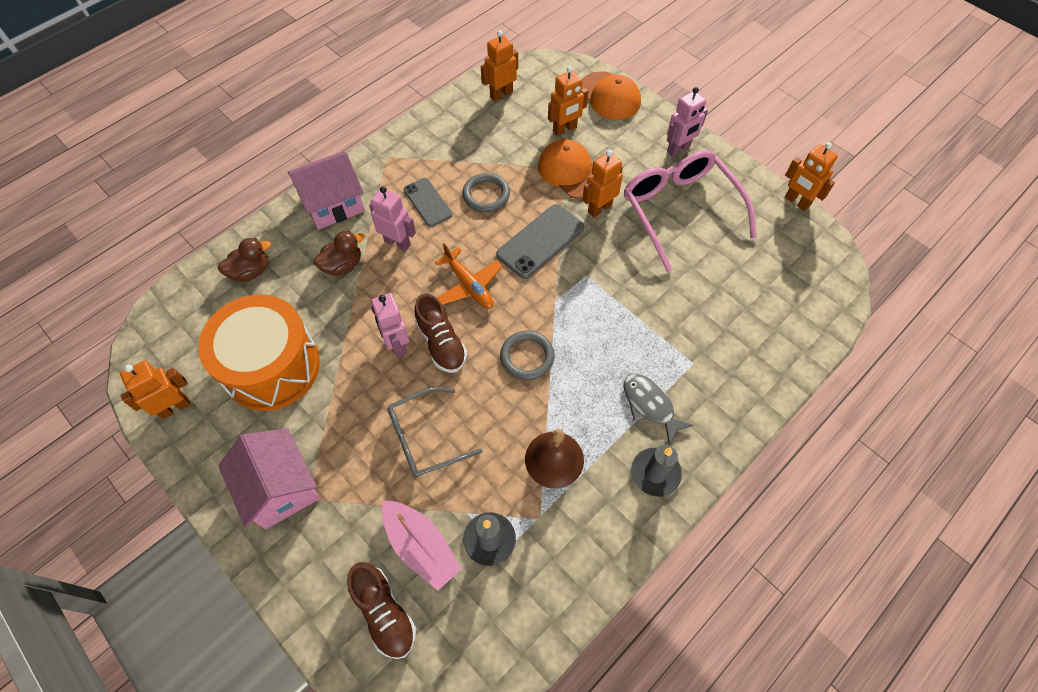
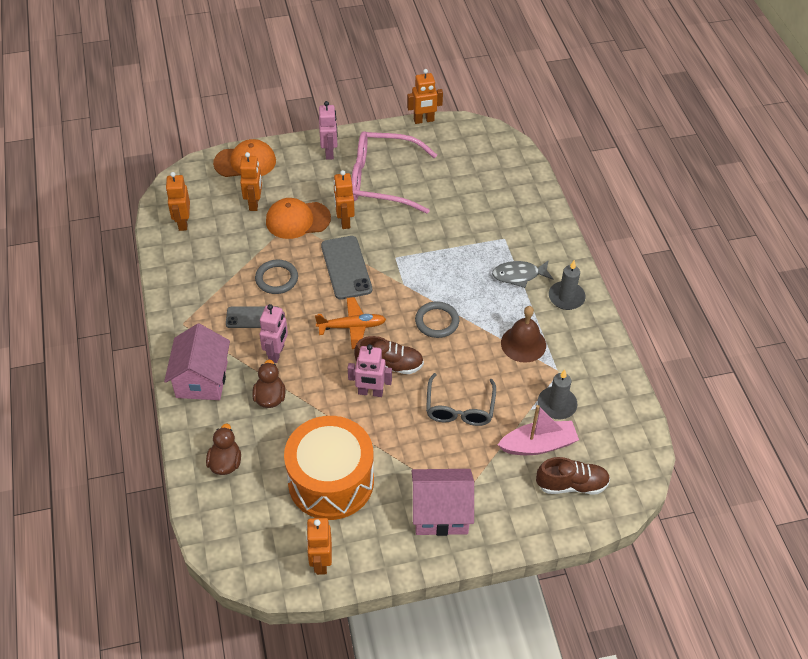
camera: 60 degrees left, 10 degrees down
pink robot [369,186,416,251] -> pink robot turned 135 degrees clockwise [259,304,288,363]

